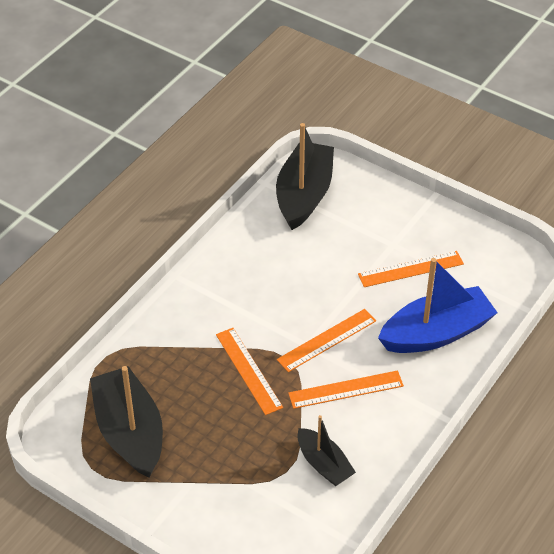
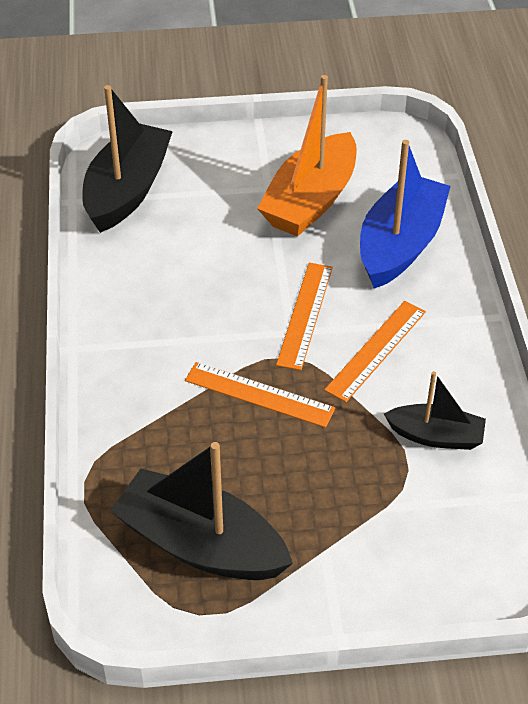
camera: 40 degrees left, 0 degrees up
black boat [276,123,334,230] -> black boat turned 45 degrees clockwise [82,85,173,233]
orange ruler [358,251,464,287] -> orange boat [257,75,357,237]

